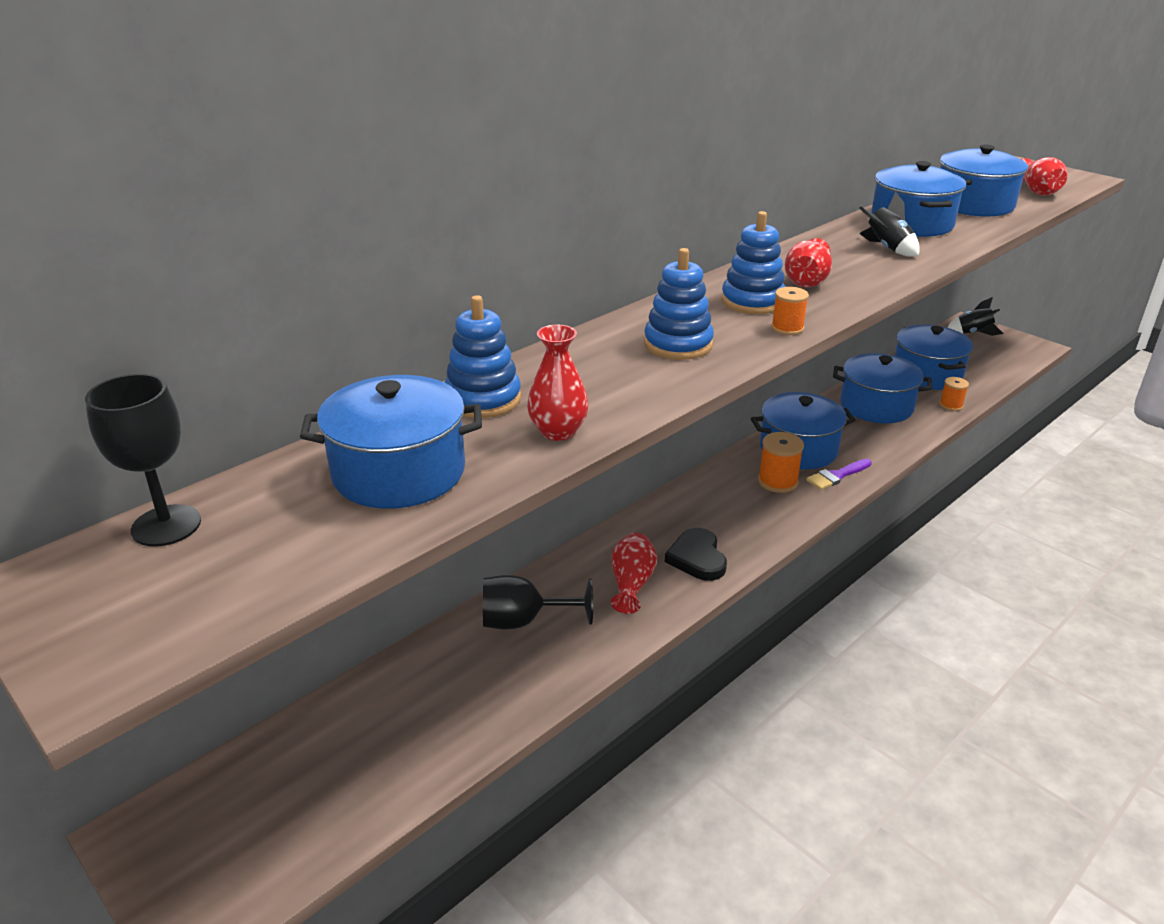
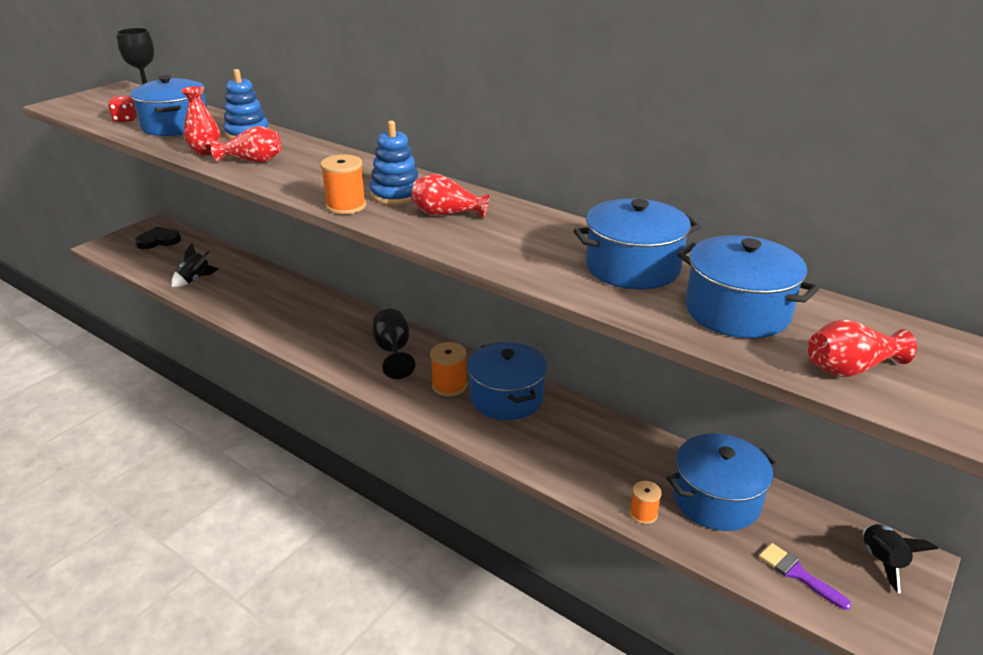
camera: 80 degrees right, 0 degrees up
black goblet [483,575,593,629] -> black goblet moved to [372,309,415,379]
red vase [611,533,657,614] -> red vase moved to [211,126,281,163]
blue stacking toy [644,248,714,360] -> none
black heart [665,528,727,581] -> black heart moved to [135,227,181,249]
orange spool [771,287,809,335] -> orange spool [320,154,366,215], size x1.55
purple brush [806,459,872,490] -> purple brush moved to [758,543,852,610]
blue pot [833,353,932,423] -> none
black rocket [859,192,920,257] -> black rocket moved to [172,243,219,287]
none -> red dice [108,96,137,122]

